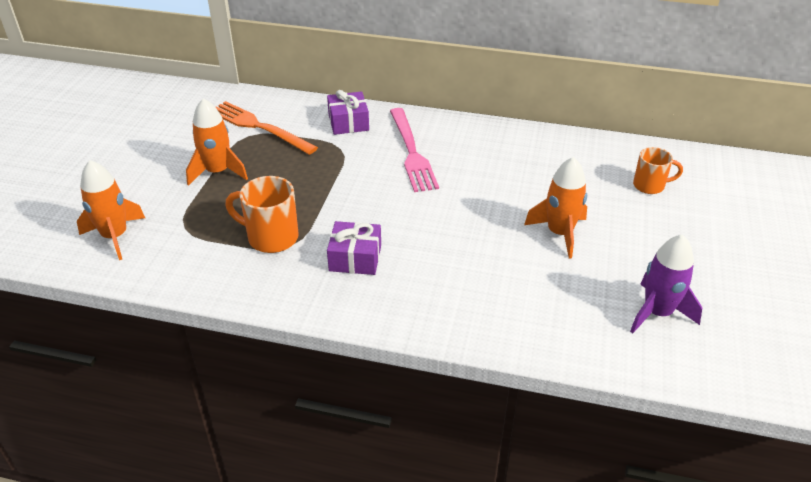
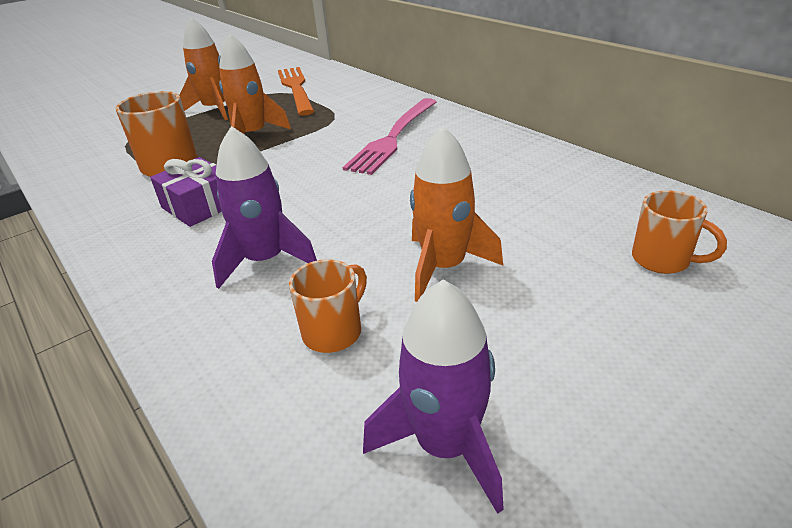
camera: 40 degrees right, 5 degrees down
orange rocket [77,160,145,260] -> orange rocket moved to [219,34,291,134]
purple gift [327,90,369,135] -> none
none -> purple rocket [212,126,317,289]
none -> orange mug [289,259,367,353]

